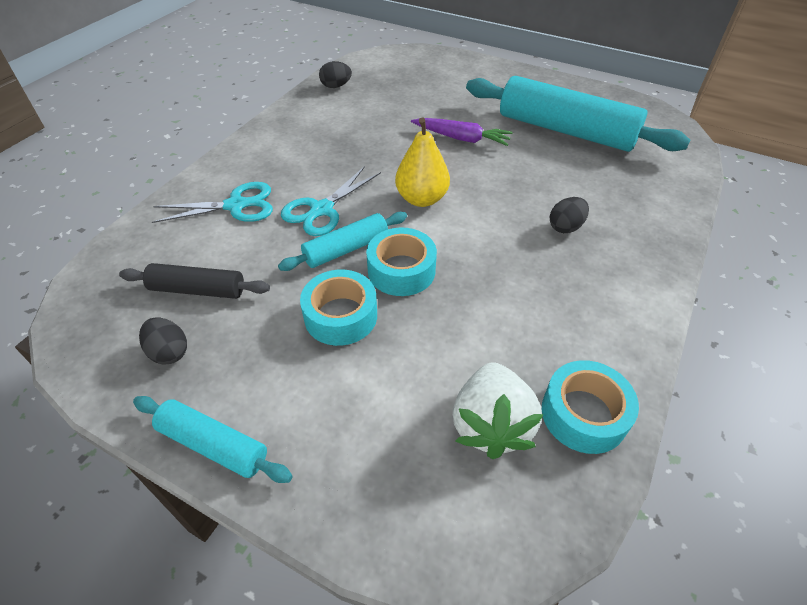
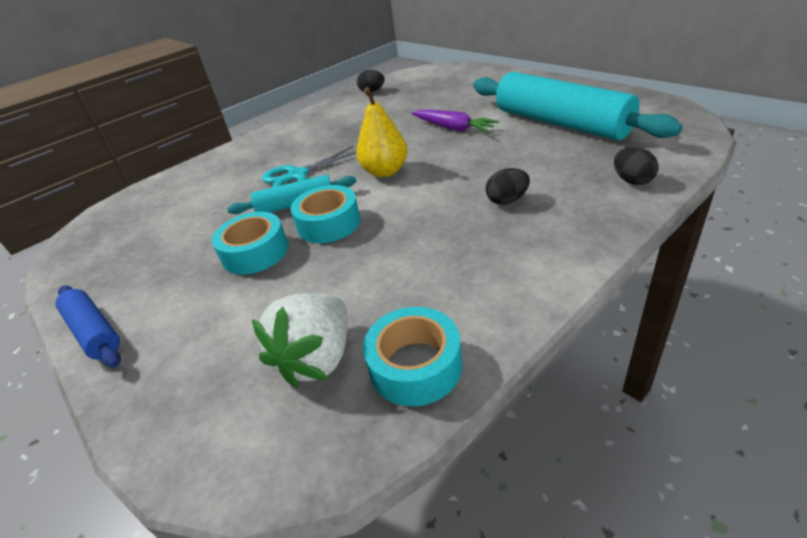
camera: 25 degrees right, 10 degrees down
black rolling pin [119,263,270,299] -> none
turquoise rolling pin [133,396,292,483] -> blue rolling pin [56,285,121,367]
black egg [139,317,187,365] -> black egg moved to [614,147,658,185]
turquoise scissors [152,182,273,223] -> none

